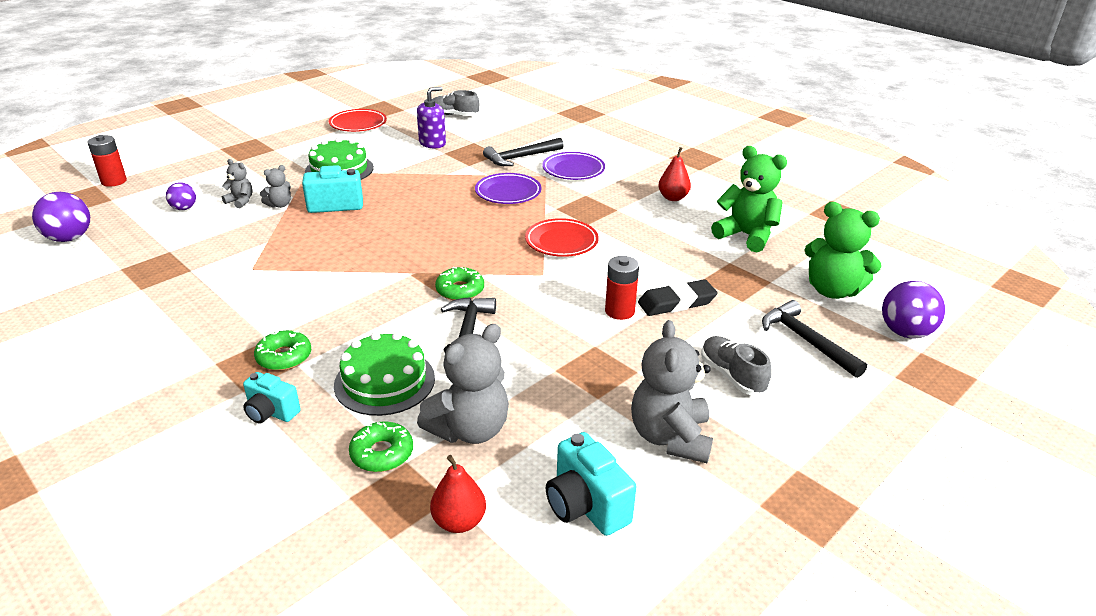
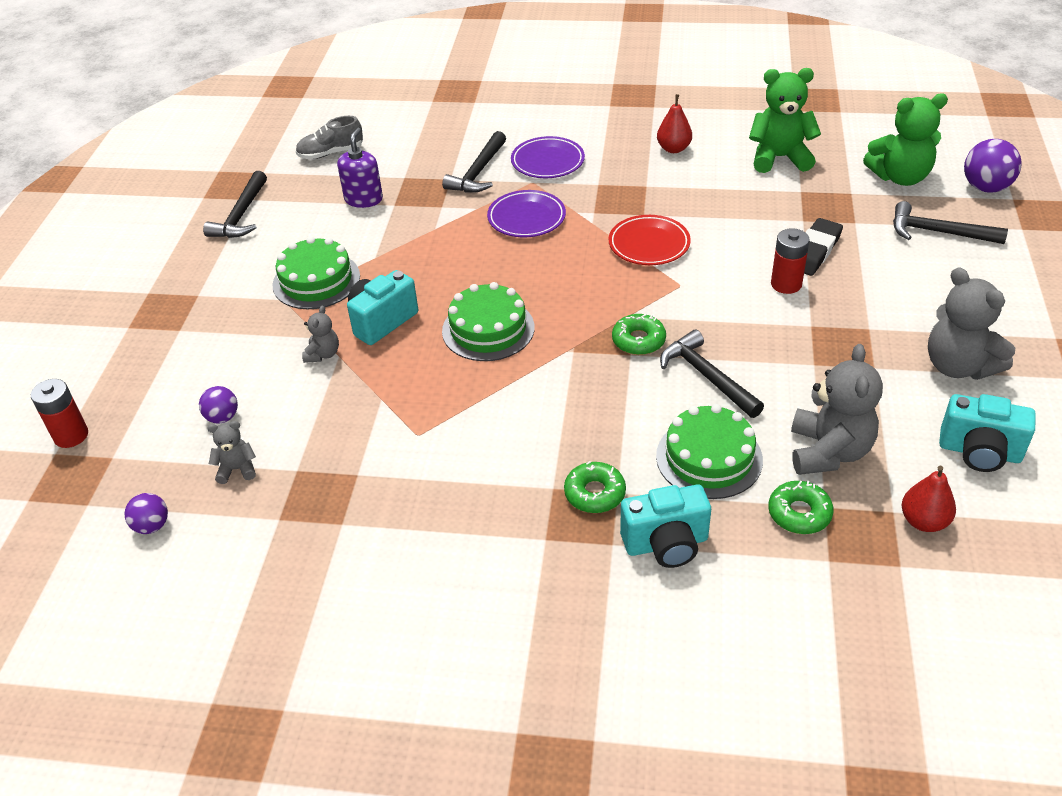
camera: 35 degrees left, 10 degrees up
purple ball [32,192,90,242] -> purple ball [124,493,168,534], size x0.60
grey teddy bear [222,159,253,208] -> grey teddy bear moved to [207,421,256,484]
turquoise camera [243,372,301,423] -> turquoise camera [620,485,711,568], size x1.50
red plate [329,109,387,132] -> black hammer [203,171,267,238]
grey shoe [701,336,772,395] -> none
none -> green cake [442,282,534,361]

